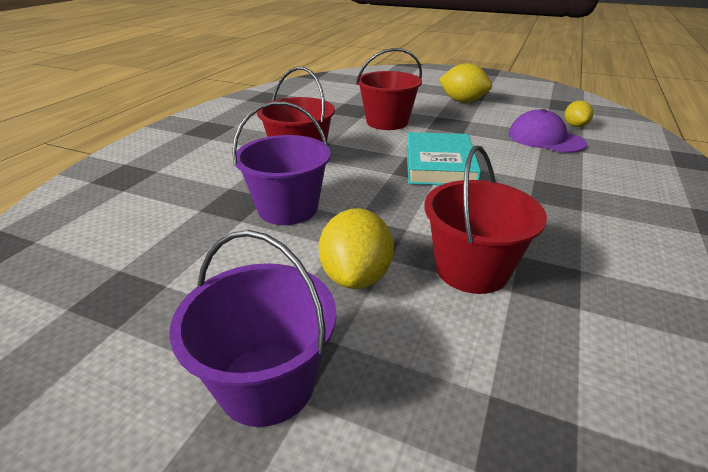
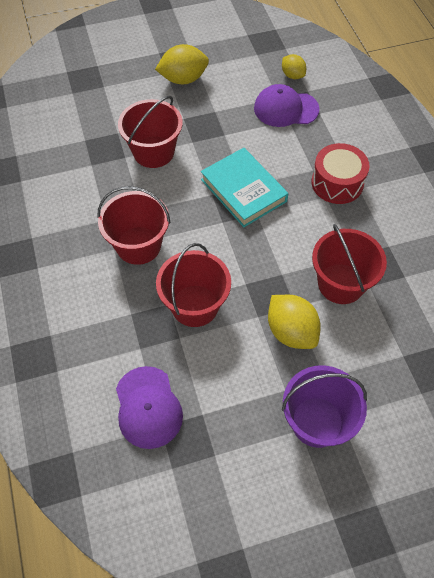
camera: 40 degrees left, 25 degrees up
purple bucket [232,101,331,225] -> red bucket [156,243,231,327]
none -> purple cap [116,366,183,449]
none -> red drum [312,143,370,204]

